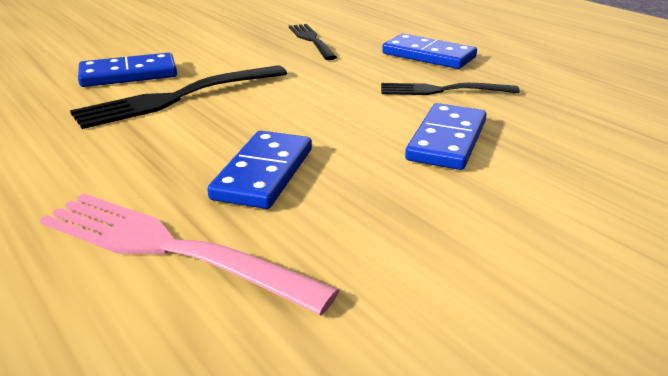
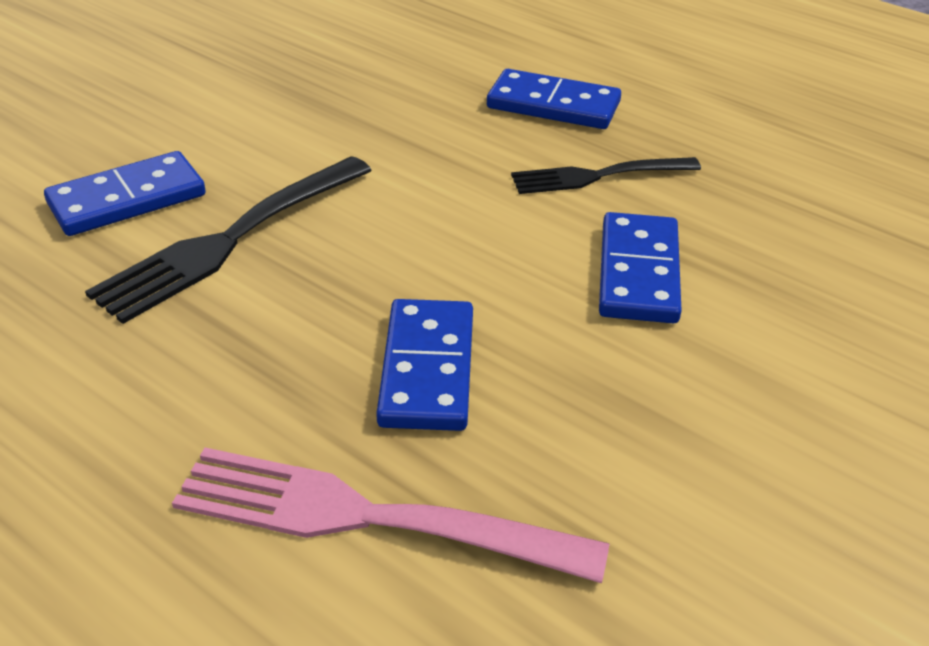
camera: 15 degrees left, 10 degrees up
black fork [289,24,337,60] -> none

